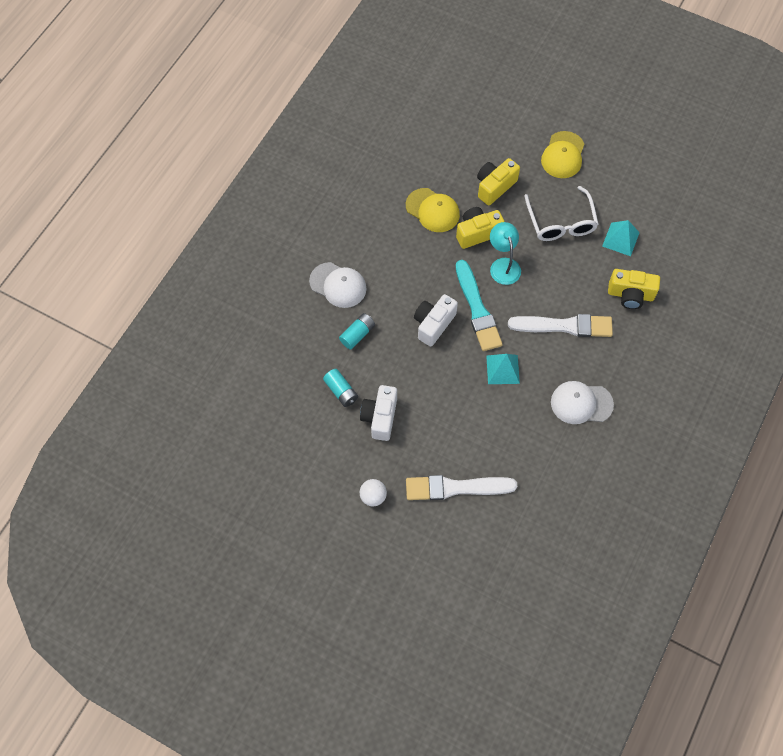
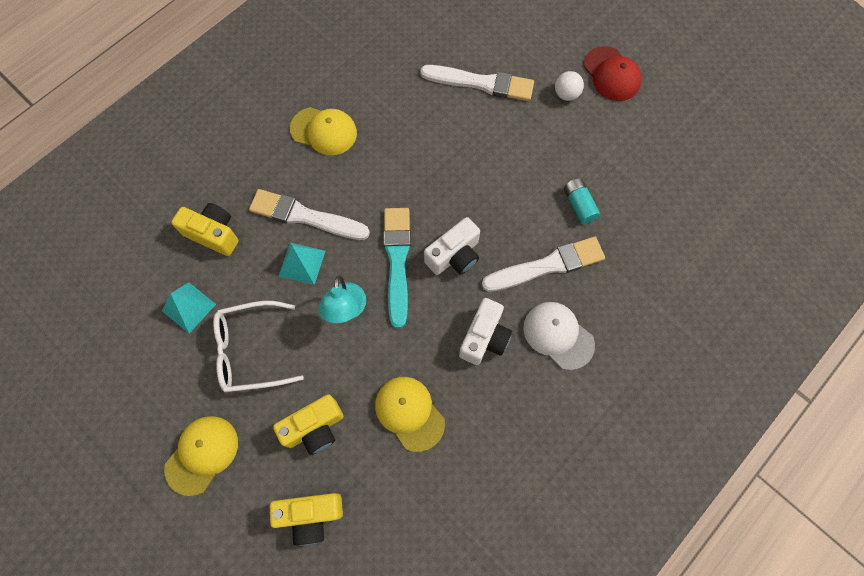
camera: 165 degrees left, 5 degrees up
turquoise battery [339,313,375,350] -> white brush [482,237,605,292]
white camera [360,385,397,441] -> white camera moved to [459,298,512,365]
yellow camera [456,207,505,249] -> yellow camera moved to [270,493,343,546]
turquoise pyramid [486,354,520,384] -> turquoise pyramid moved to [279,243,325,285]
white glasses [524,186,598,241] -> white glasses turned 105 degrees counterclockwise [213,301,304,392]
white cap [551,381,614,424] -> yellow cap [290,107,357,155]
none -> red cap [584,46,642,101]

